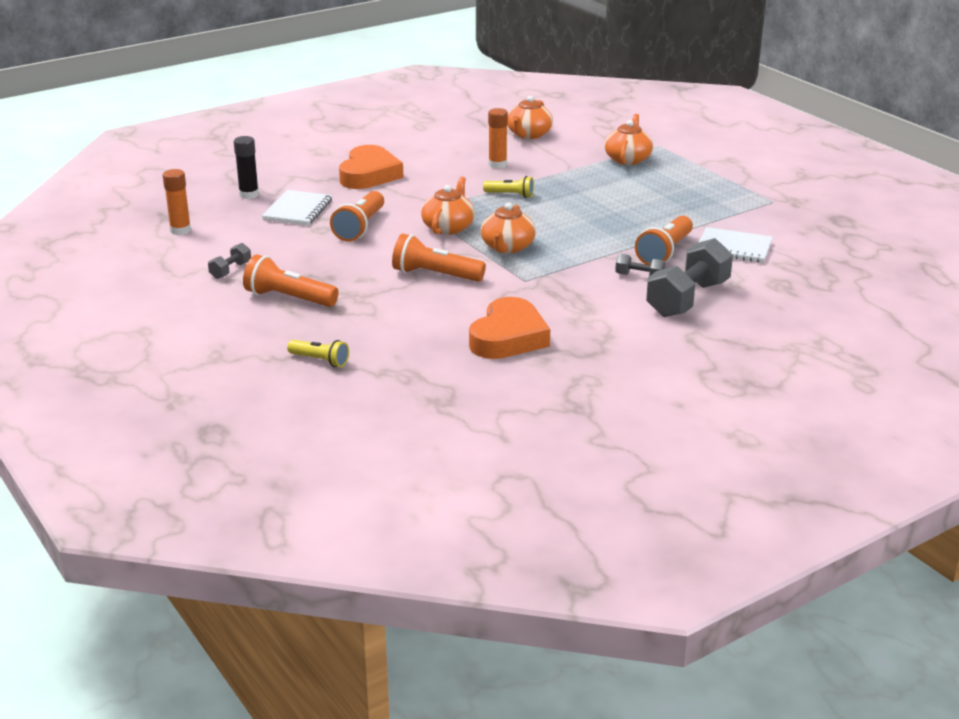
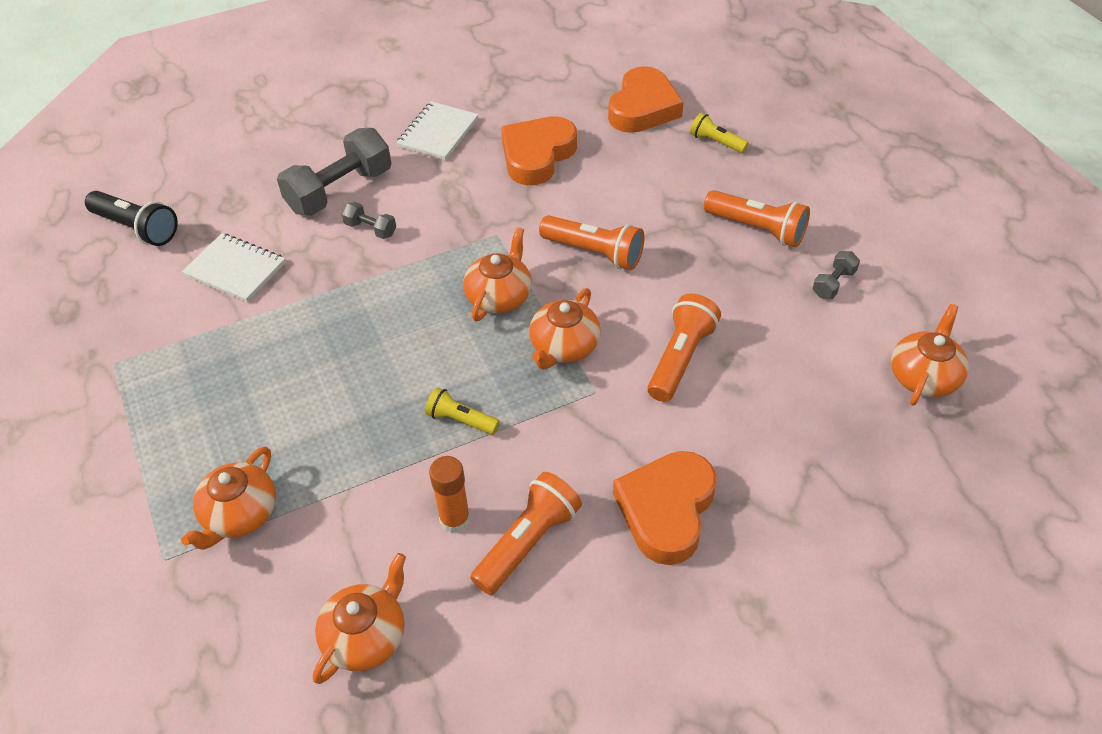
camera: 170 degrees left, 20 degrees up
orange glue stick [163,169,191,235] -> orange teapot [891,304,969,406]
black glue stick [234,136,259,199] -> none
white notebook [262,190,332,225] -> white notebook moved to [396,101,478,160]
orange flashlight [635,215,693,265] -> orange flashlight moved to [470,472,582,595]
none -> black flashlight [85,191,178,246]
none -> orange heart [608,66,684,133]

